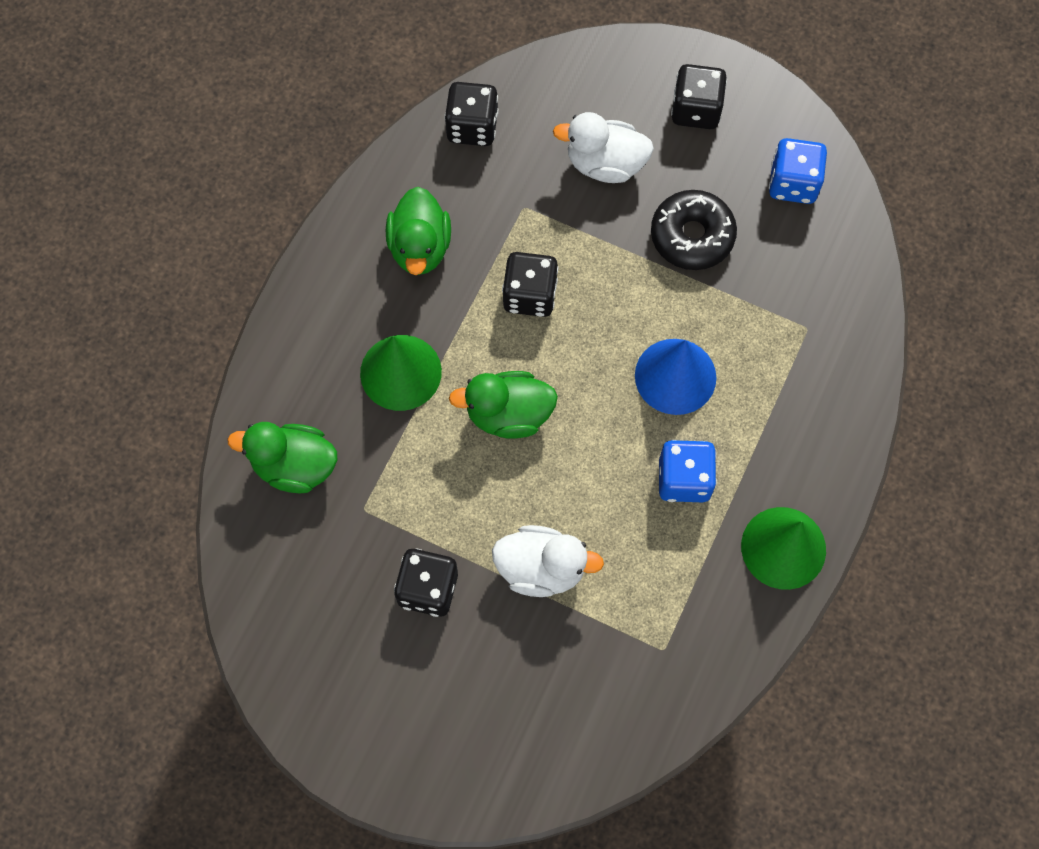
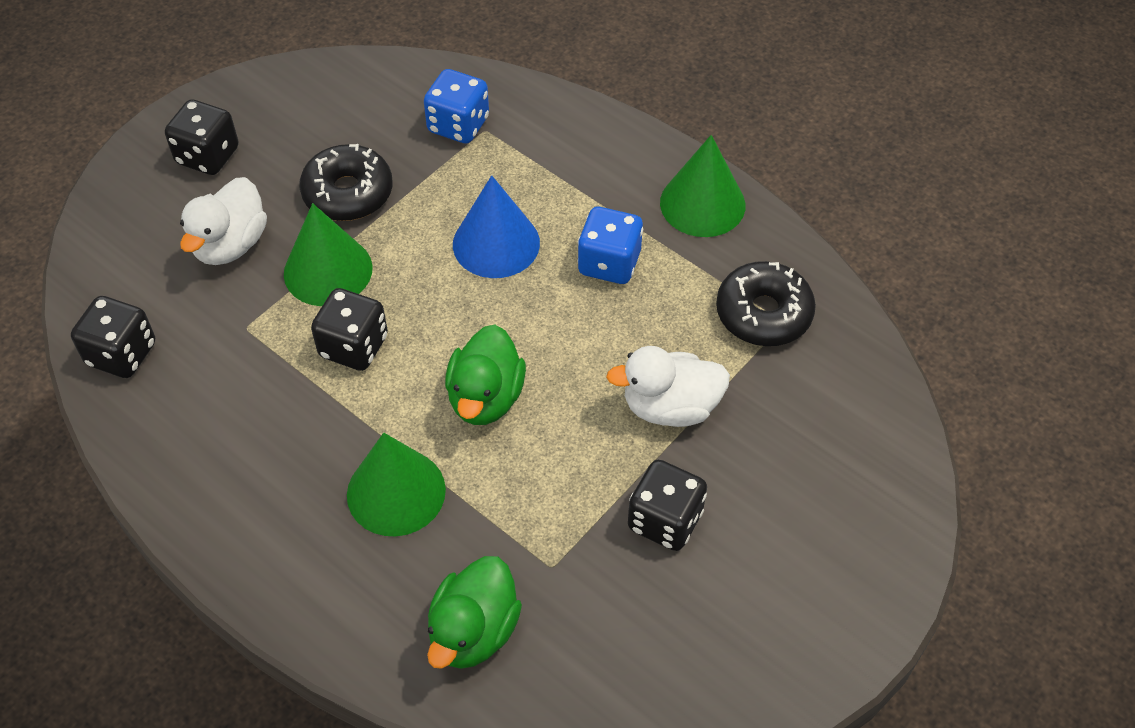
camera: 75 degrees left, 15 degrees down
green duck [386,187,451,275] -> none
white duck [492,525,604,597] -> white duck turned 120 degrees counterclockwise [606,346,730,427]
blue dice [769,138,827,204] -> blue dice moved to [424,69,489,144]
none -> green cone [284,203,373,306]
none -> black donut [716,261,816,346]

